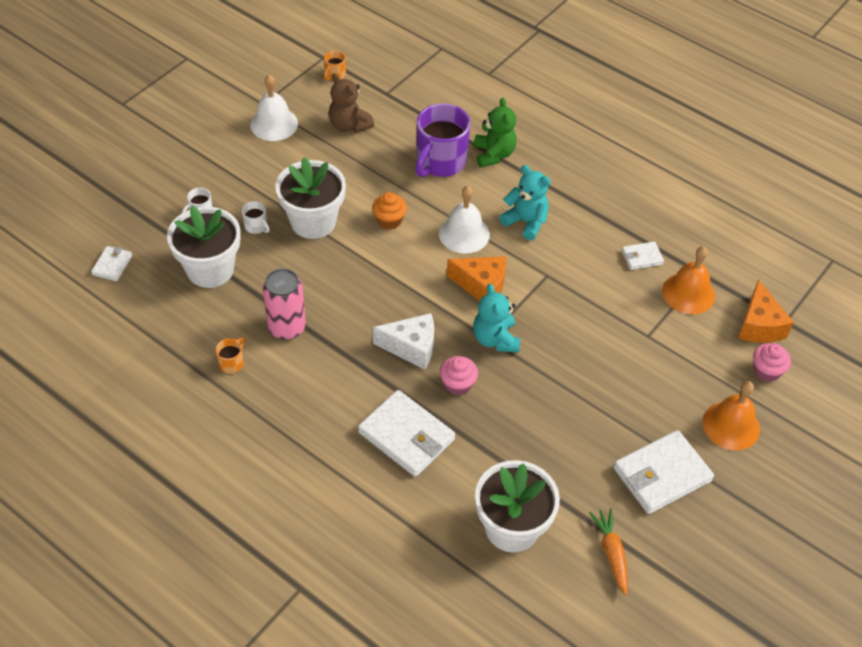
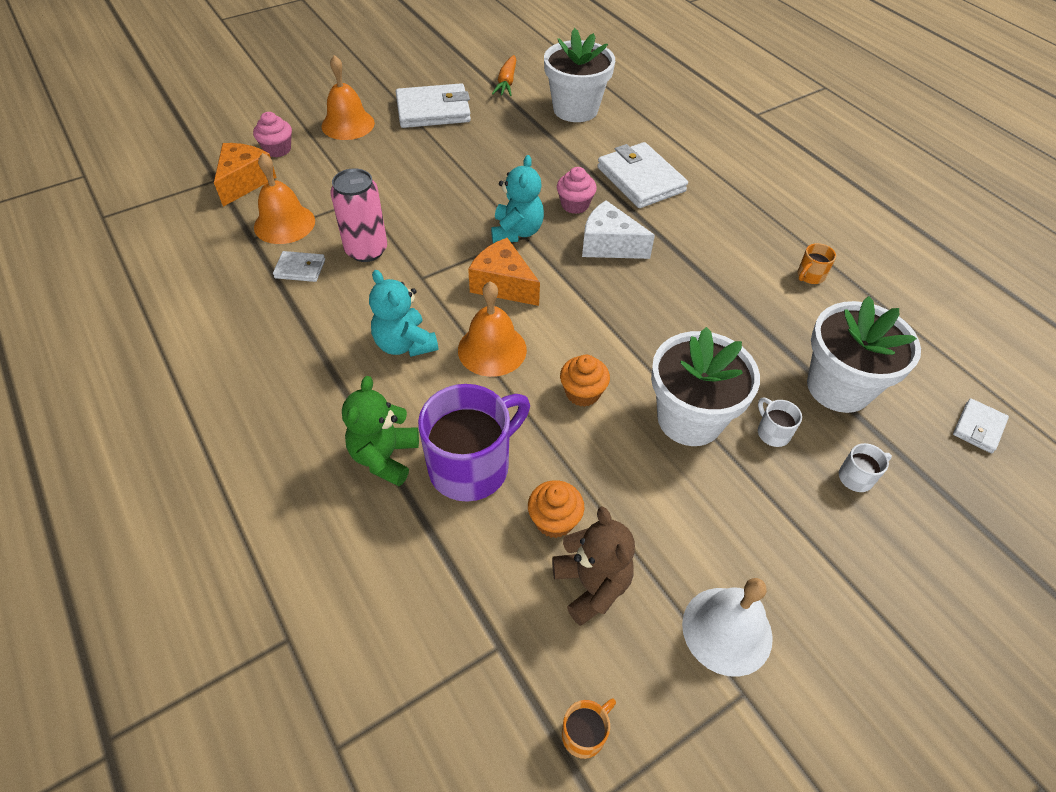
camera: 160 degrees left, 0 degrees up
pink can [263,268,306,340] -> pink can moved to [330,168,387,262]
white bell [439,186,490,254] -> orange bell [458,282,527,377]
none -> orange cupcake [528,480,585,538]

